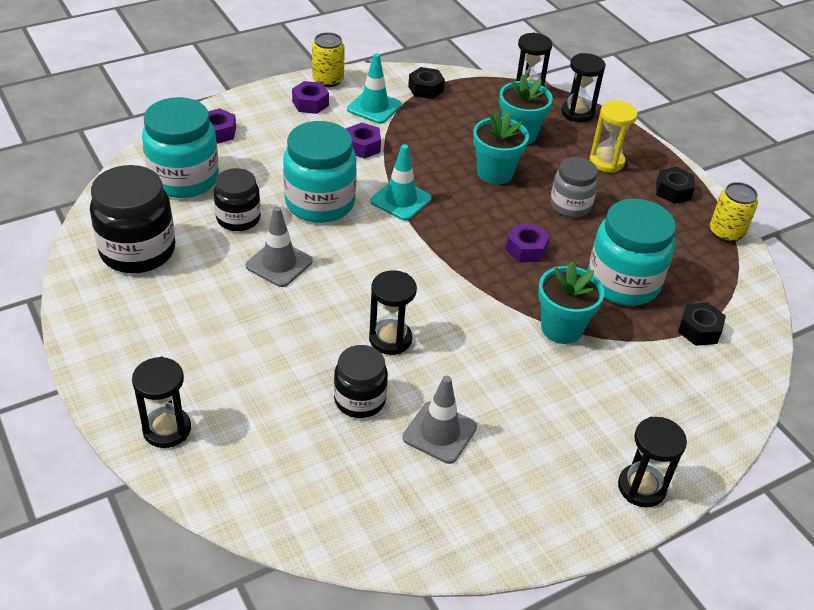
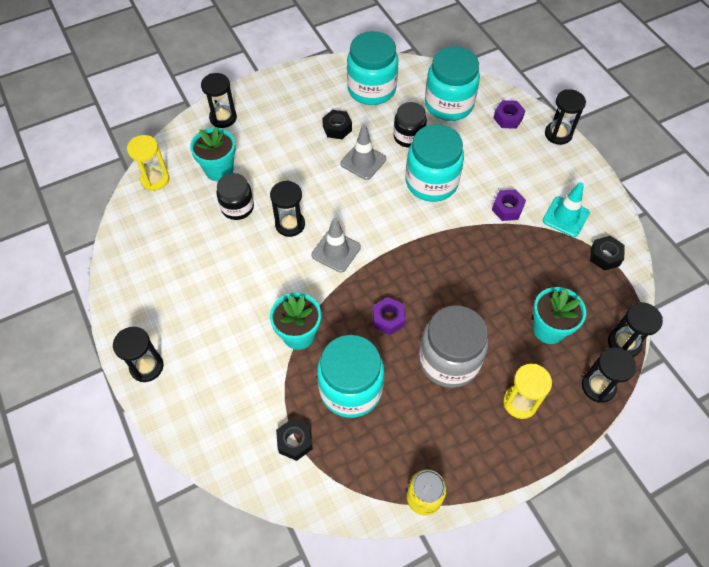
camera: 95 degrees right, 15 degrees up
black jar [90,165,175,273] -> turquoise jar [347,31,398,105]
purple nut [292,81,329,114] -> none
yellow can [312,32,345,87] -> none
turquoise traffic cone [370,144,432,221] -> none
grey traffic cone [403,376,477,464] -> grey traffic cone moved to [312,218,361,273]
turquoise flower pot [473,111,529,184] -> turquoise flower pot moved to [190,128,236,181]
grey jar [550,157,598,218] -> grey jar [419,305,488,388], size x1.63
black nut [656,167,695,204] -> black nut moved to [322,110,352,139]
none -> yellow hourglass [127,135,169,191]
none -> black hourglass [545,89,586,145]

